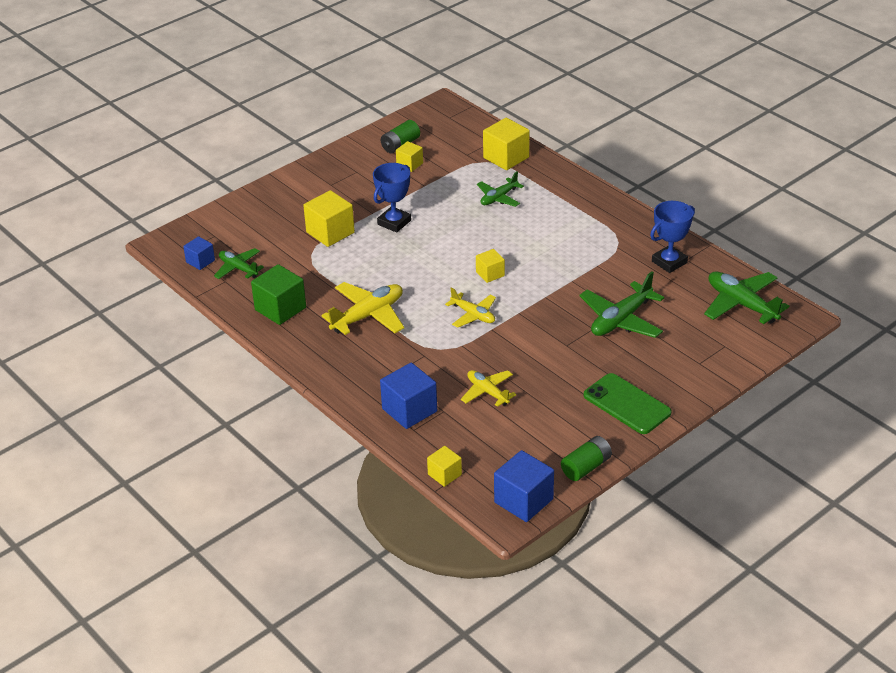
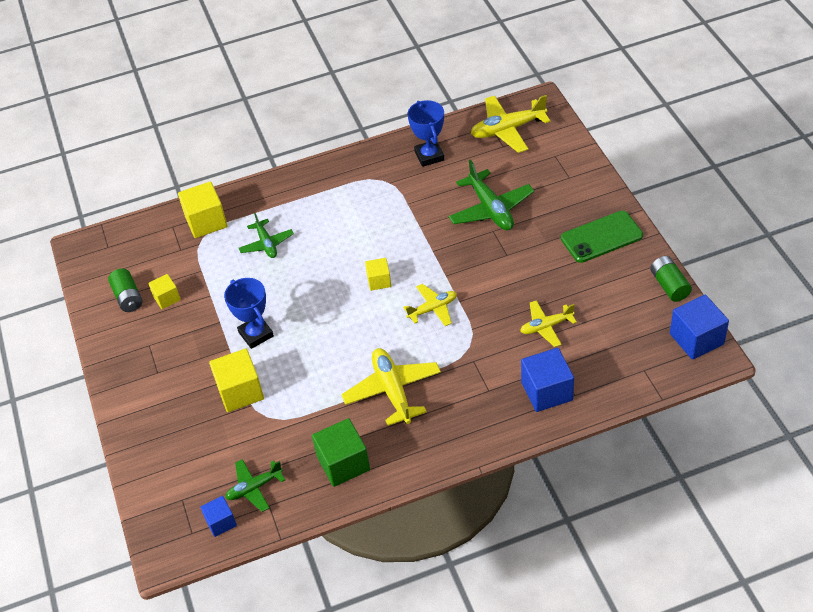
camera: 65 degrees left, 10 degrees up
yellow cube [427,446,462,487] -> none
green plane [704,272,789,324] -> yellow plane [471,95,550,153]

